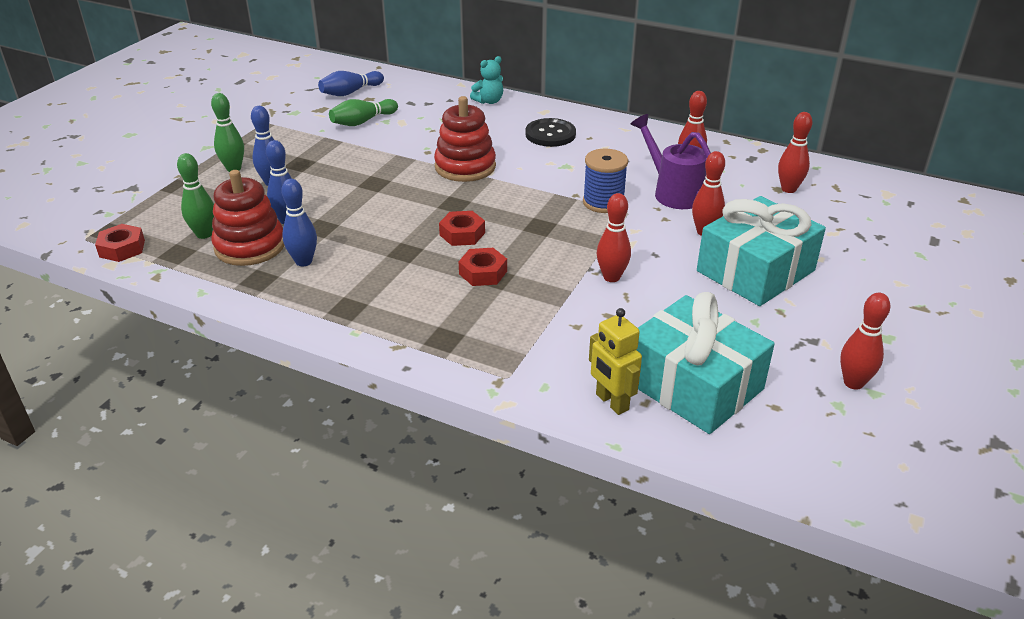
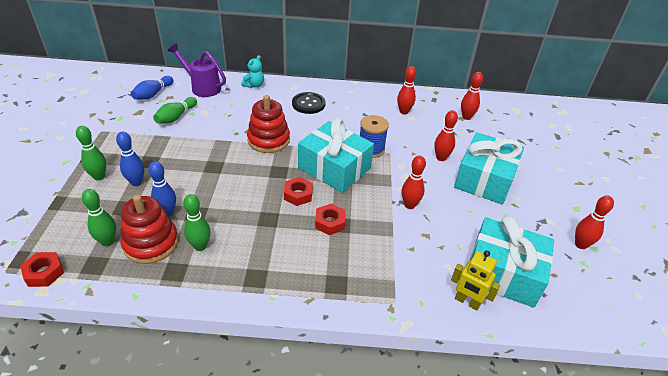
camera: 25 degrees left, 5 degrees up
blue bowling pin [281,179,317,266] -> green bowling pin [183,194,211,251]
purple watering can [631,114,711,209] -> purple watering can moved to [168,43,226,97]
none -> turquoise gift [298,118,374,193]

